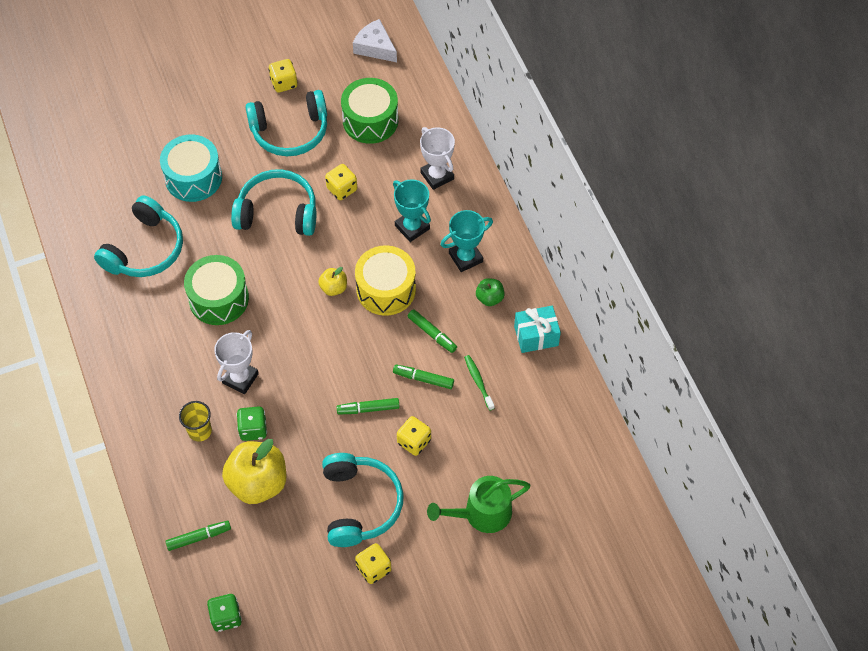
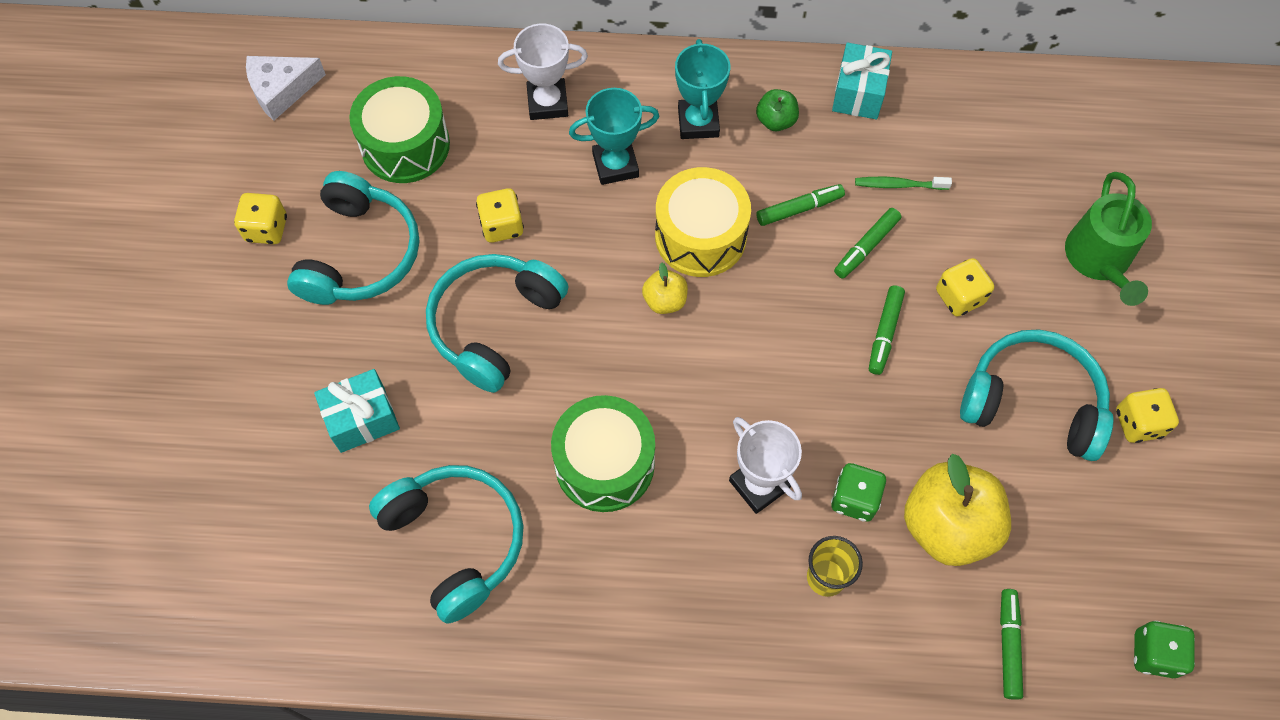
camera: 65 degrees left, 5 degrees up
turquoise drum [160,134,222,202] -> turquoise gift [314,369,400,453]

